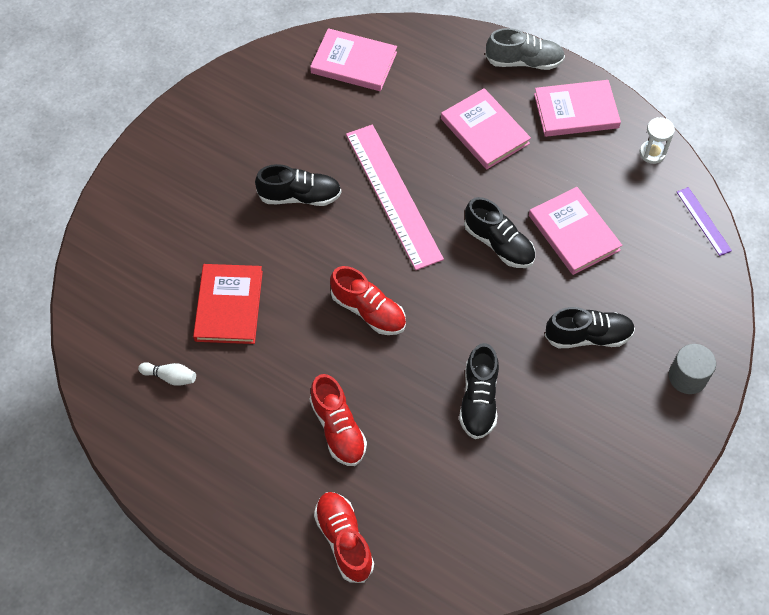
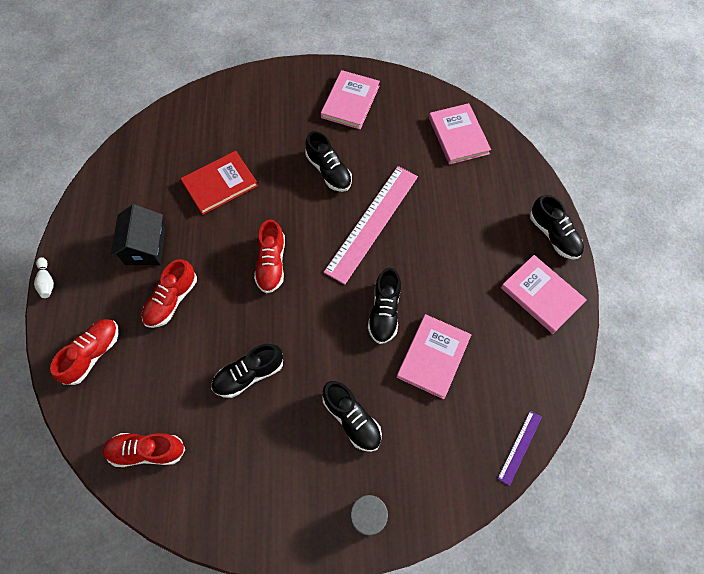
camera: 55 degrees right, 5 degrees up
white bowling pin [138,362,196,386] -> white bowling pin moved to [34,257,54,298]
pink book [441,88,531,169] -> pink book moved to [321,70,380,129]
grey shoe [485,28,565,70] -> black shoe [530,195,584,259]
white hourglass [640,117,675,164] -> none
none -> red shoe [102,433,185,467]
none -> black house [110,204,165,265]

